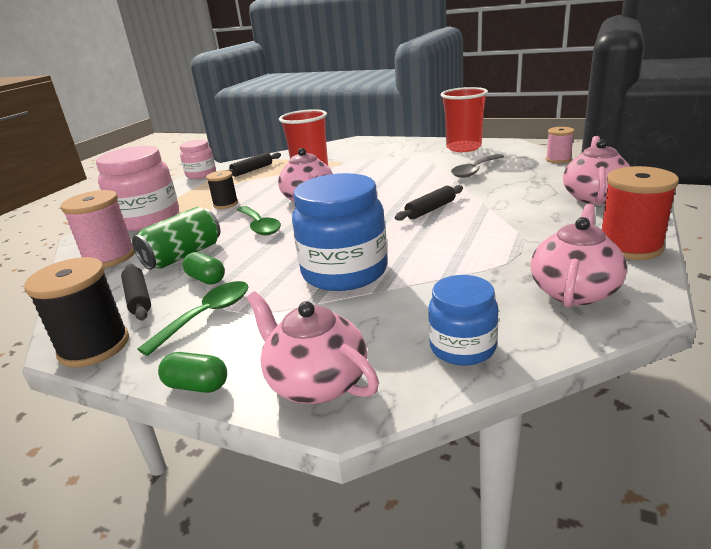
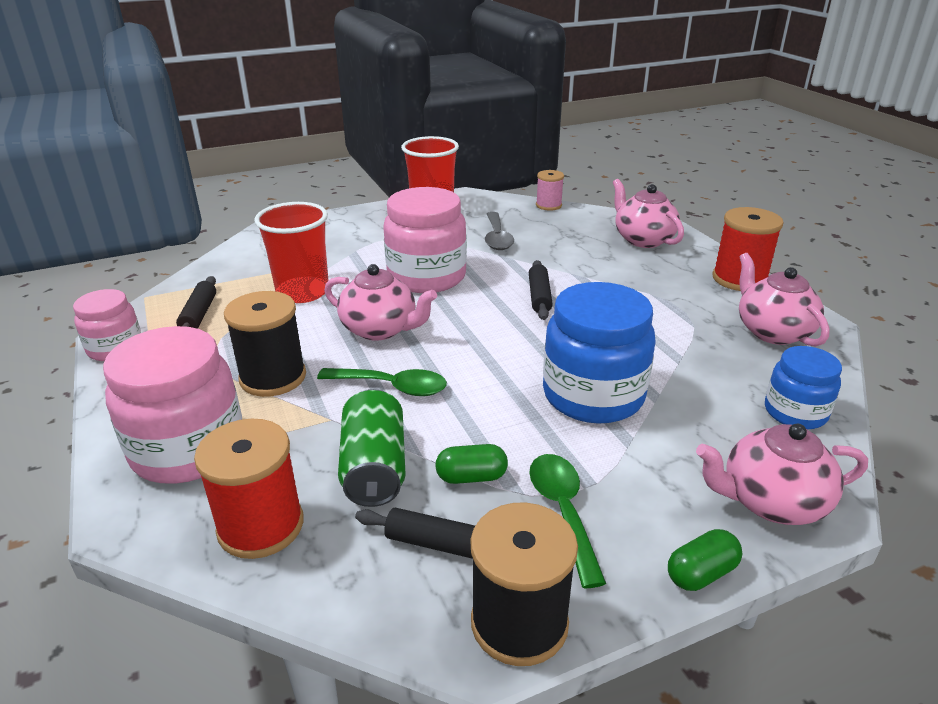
camera: 50 degrees left, 5 degrees up
pink spool [61,190,135,268] -> red spool [194,419,304,559]
black spool [206,170,238,209] -> black spool [224,291,306,397], size x1.67
none -> pink jar [383,187,467,293]

